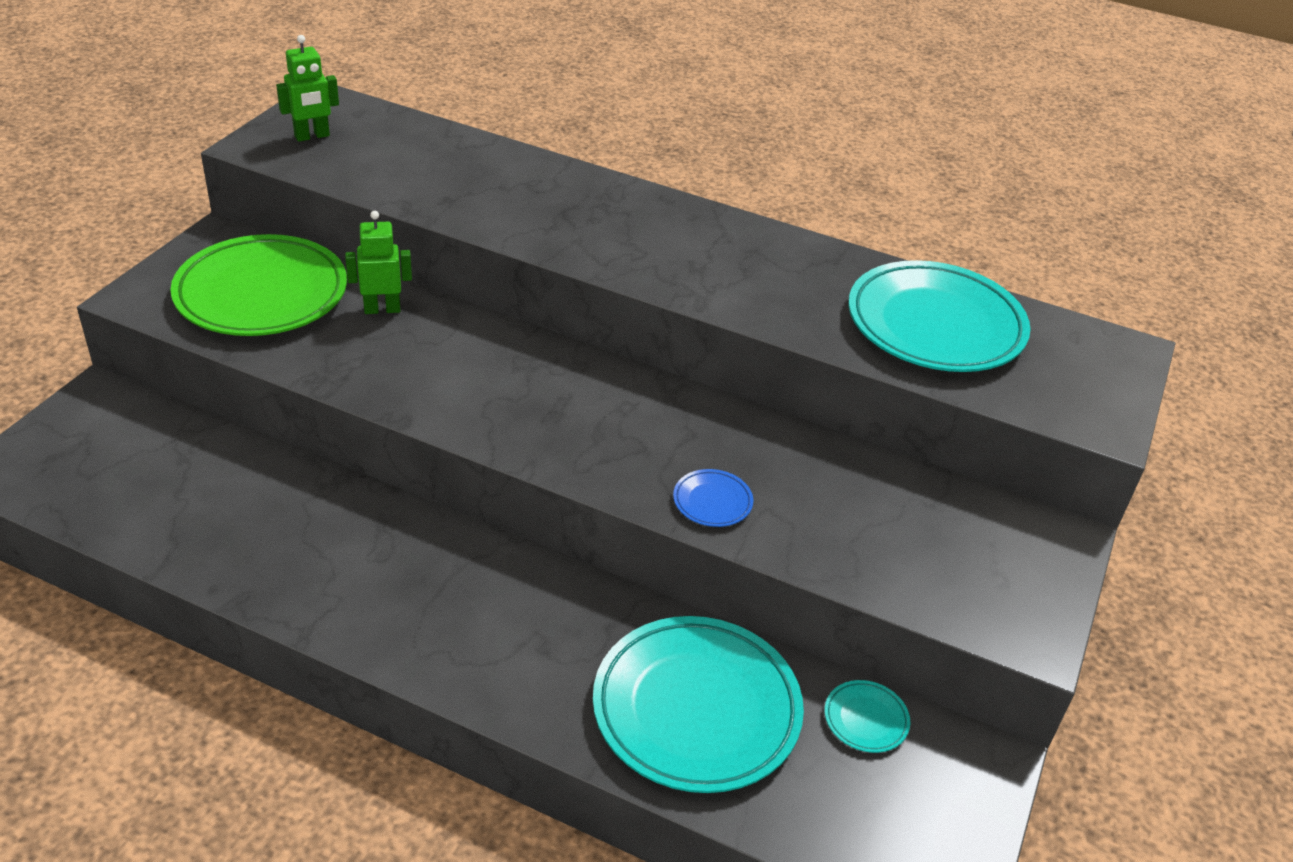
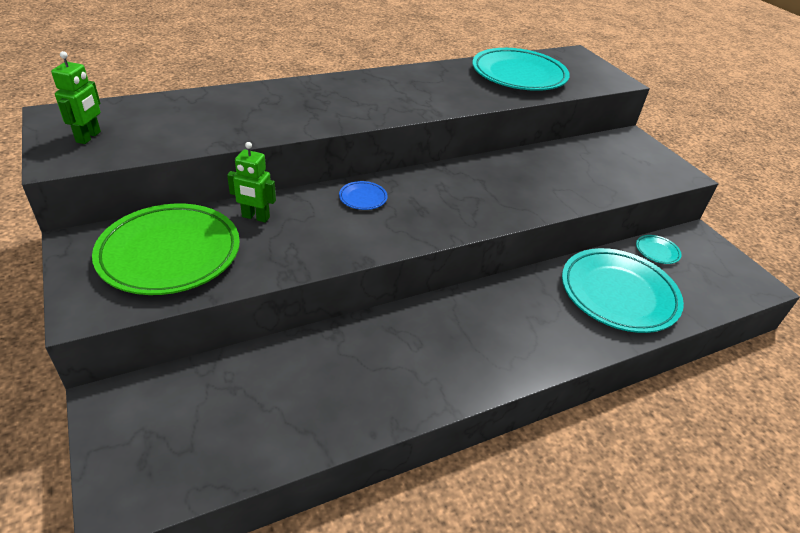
camera: 50 degrees left, 0 degrees up
green robot [345,211,412,314] -> green robot turned 105 degrees counterclockwise [227,142,276,223]
blue plate [673,469,753,527] -> blue plate moved to [339,181,388,210]

